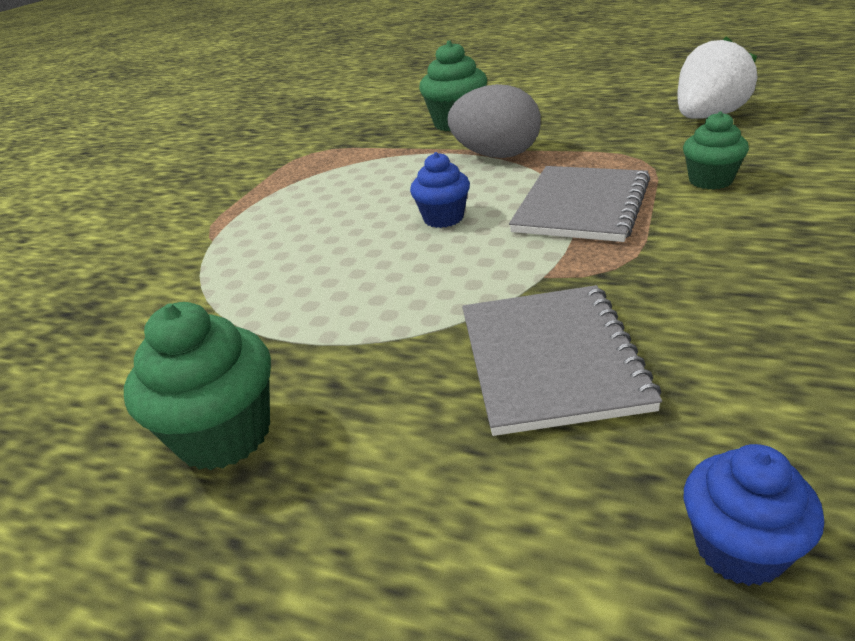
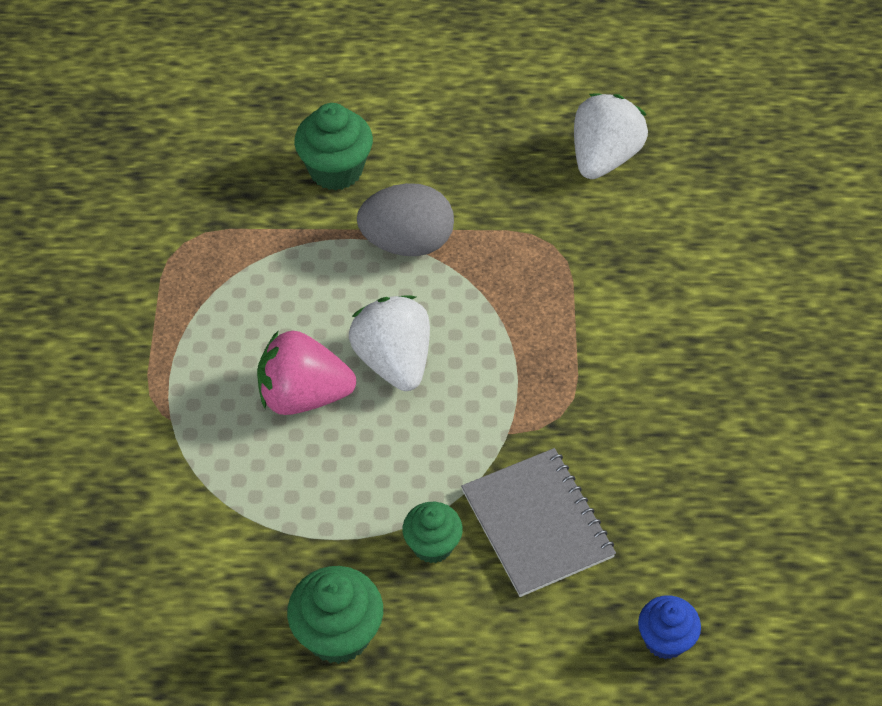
camera: 25 degrees left, 20 degrees up
blue cupcake [410,152,470,228] -> white strawberry [349,295,430,391]
grey notebook [509,166,650,242] -> none
green cupcake [683,111,749,189] -> green cupcake moved to [403,502,463,563]
none -> pink strawberry [257,331,356,415]

